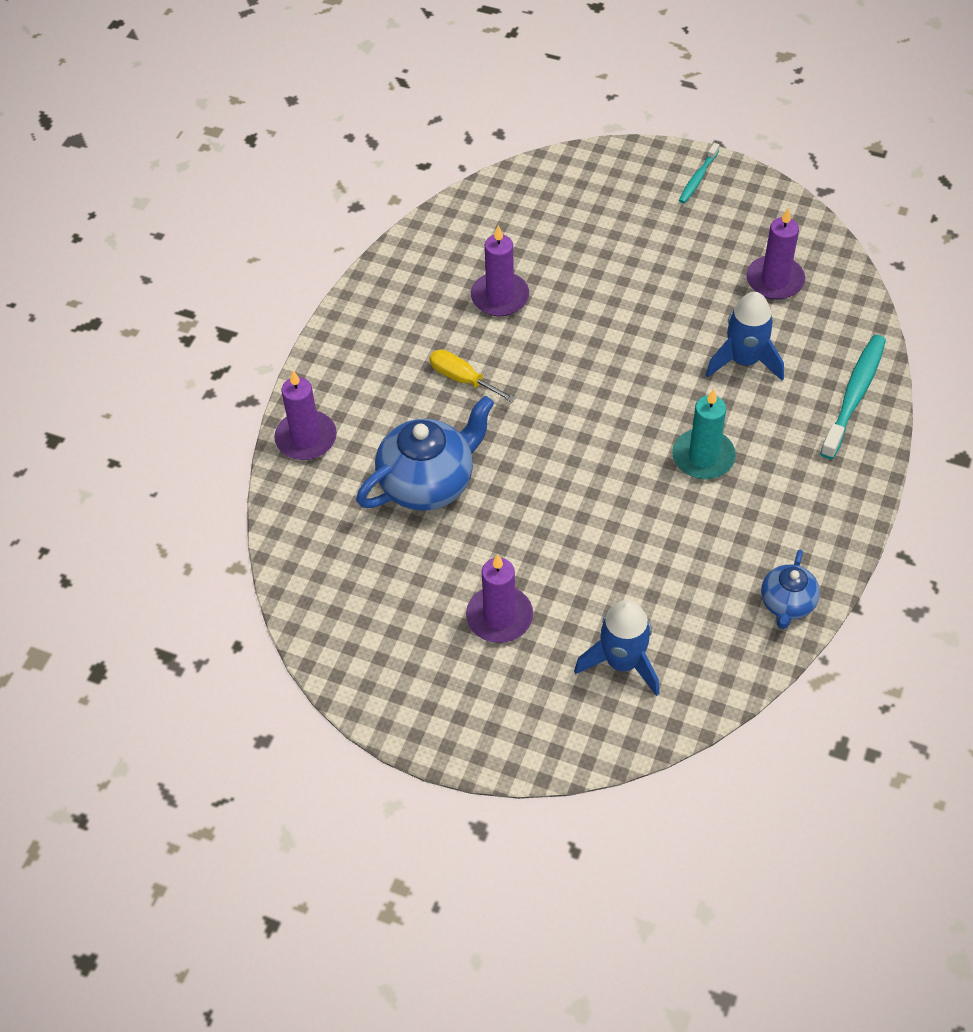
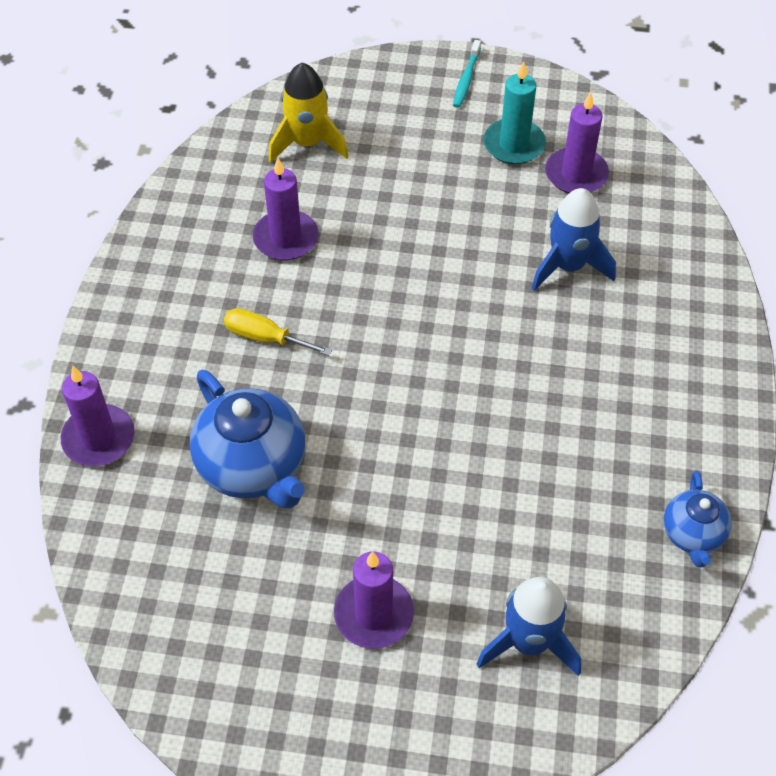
camera: 15 degrees left, 0 degrees up
blue teapot [356,396,494,511] -> blue teapot turned 105 degrees clockwise [190,370,305,509]
turquoise candle [672,389,736,479] -> turquoise candle moved to [483,61,546,164]
turquoise toothbrush [820,335,886,459] -> none
none -> yellow rocket [268,63,349,163]

